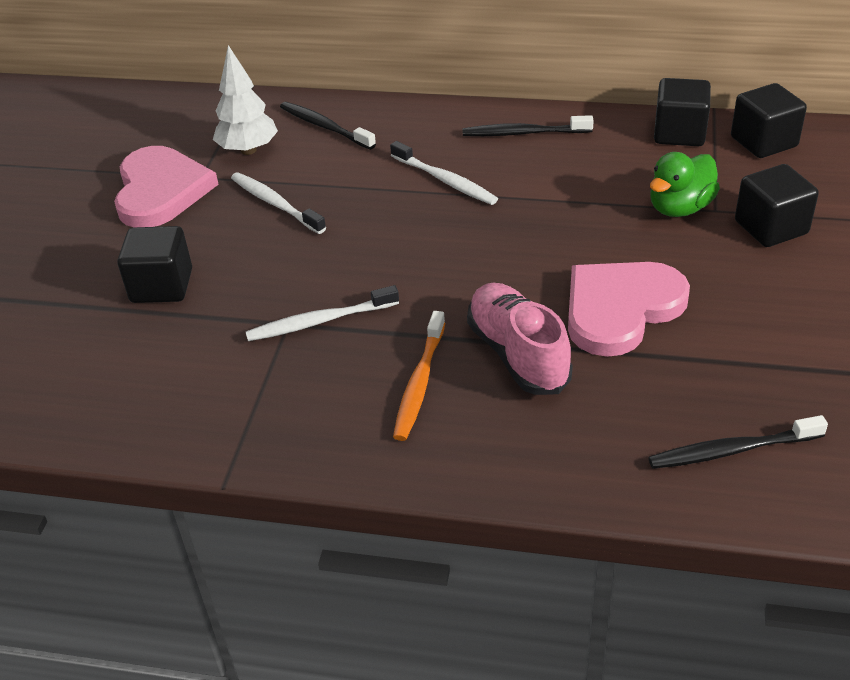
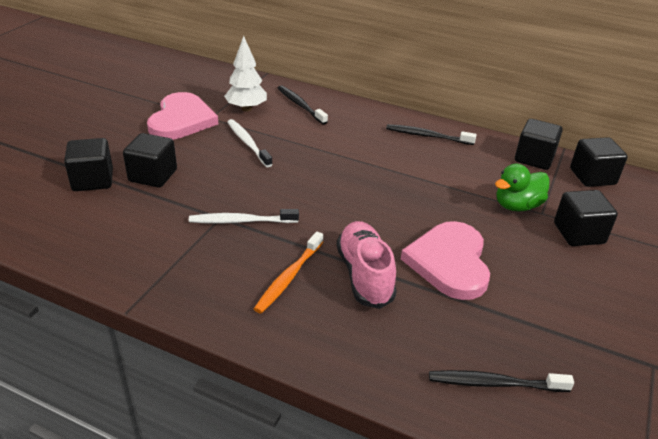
camera: 10 degrees right, 5 degrees down
white toothbrush [390,141,498,205] -> none
pink heart [568,262,690,357] -> pink heart turned 60 degrees counterclockwise [401,221,490,300]
none -> black cube [64,138,113,191]

